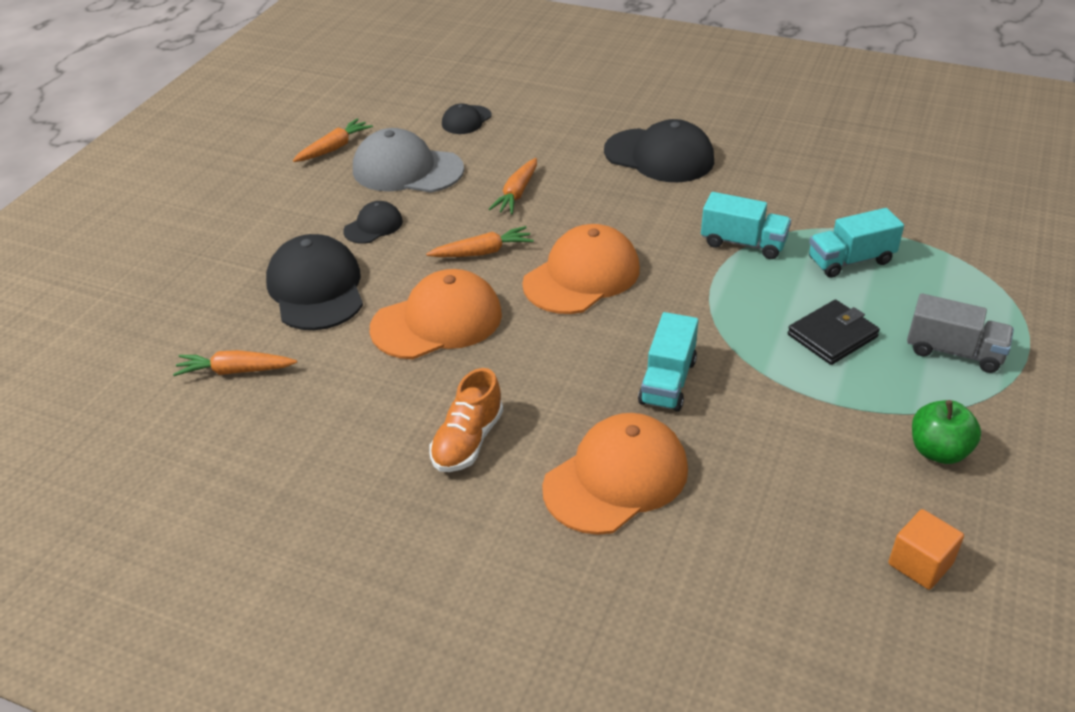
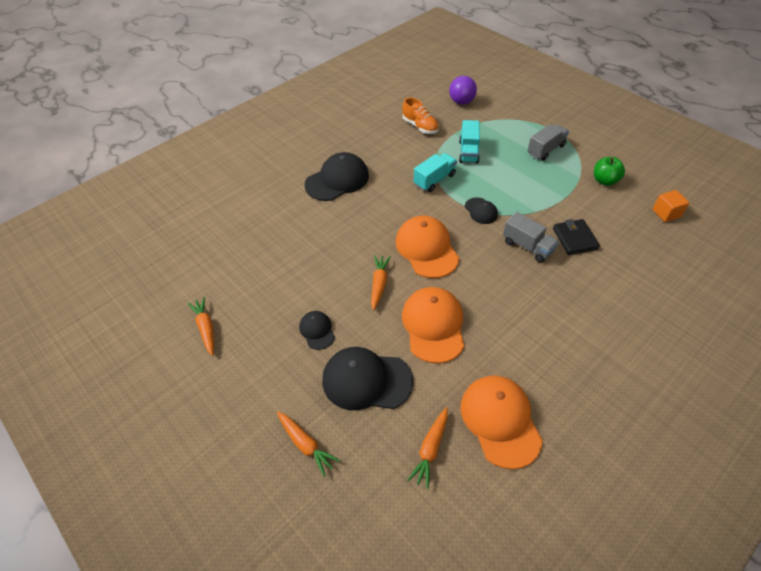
camera: 65 degrees left, 10 degrees up
grey cap [353,128,464,193] -> none
orange shoe [429,368,503,472] -> orange shoe moved to [402,97,439,134]
black cap [442,103,492,134] -> black cap moved to [465,197,498,224]
orange carrot [489,158,537,214] -> orange carrot moved to [277,411,340,476]
orange cap [542,413,688,535] -> orange cap moved to [461,375,543,469]
turquoise truck [638,312,698,412] -> grey truck [503,212,559,262]
black wallet [788,300,880,365] -> black wallet moved to [553,219,600,255]
none -> purple ball [449,76,477,105]

